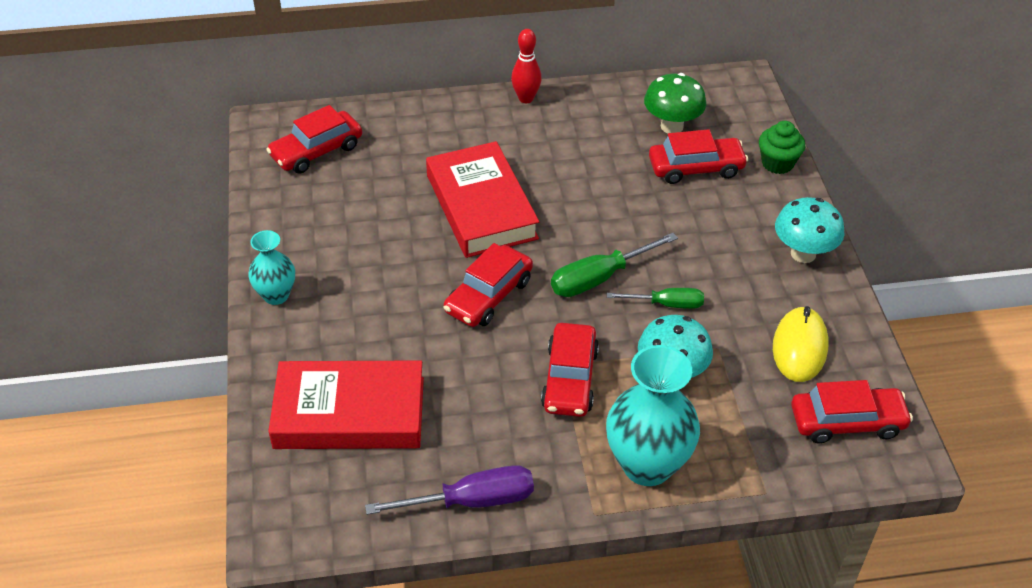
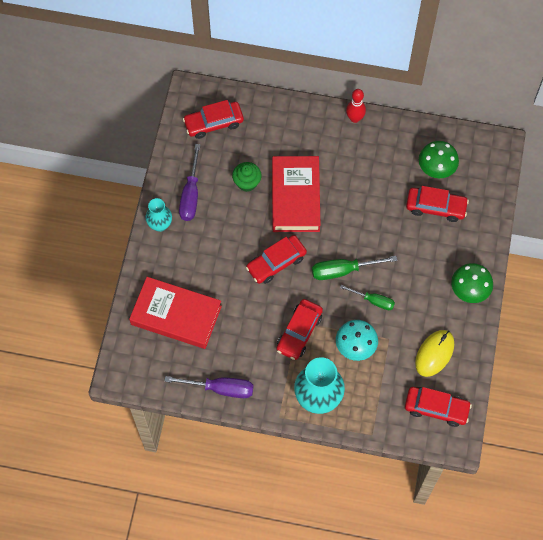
camera: 20 degrees right, 20 degrees up
green cupcake [759,121,805,174] -> green cupcake moved to [232,162,262,192]
turquoise mushroom [775,197,845,263] -> green mushroom [451,263,493,303]
none -> purple screwdriver [179,144,201,221]

